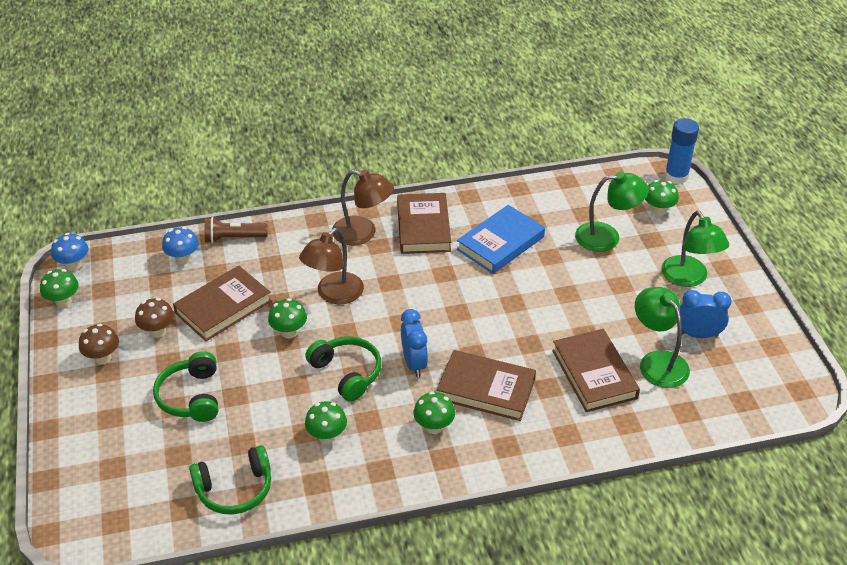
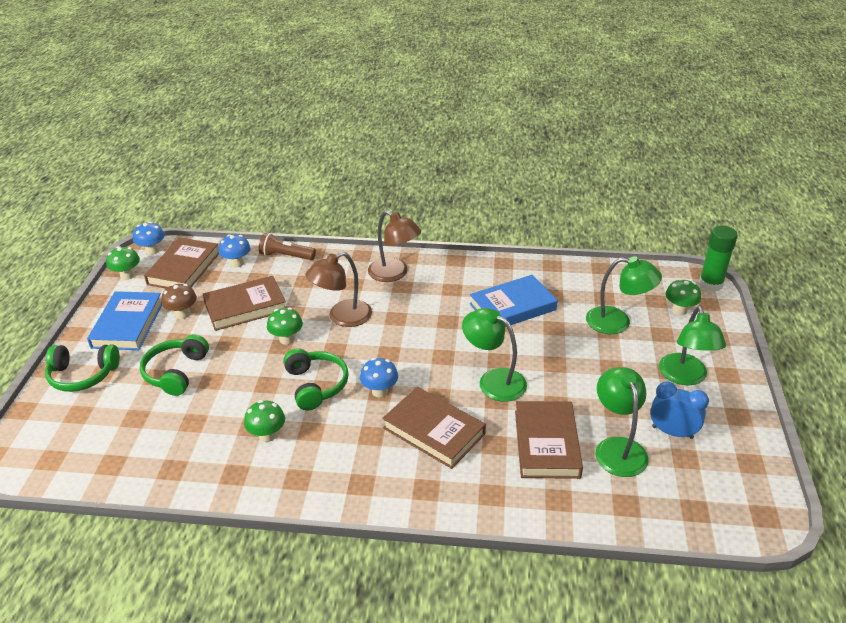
camera: 20 degrees right, 5 degrees down
brown mushroom [79,324,119,365] -> blue book [87,291,162,350]
green headphones [189,445,271,515] -> green headphones moved to [45,345,120,392]
brown book [397,193,451,254] -> brown book moved to [144,237,219,288]
blue clock [401,309,428,377] -> blue mushroom [360,358,398,397]
green mushroom [413,391,455,434] -> none
blue glue stick [665,118,699,184] -> green glue stick [699,226,738,292]
none -> green lamp [462,308,527,402]

